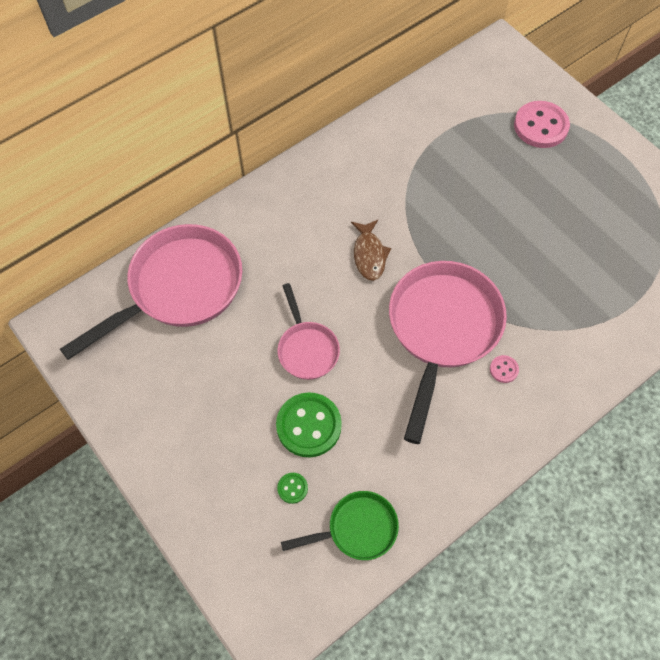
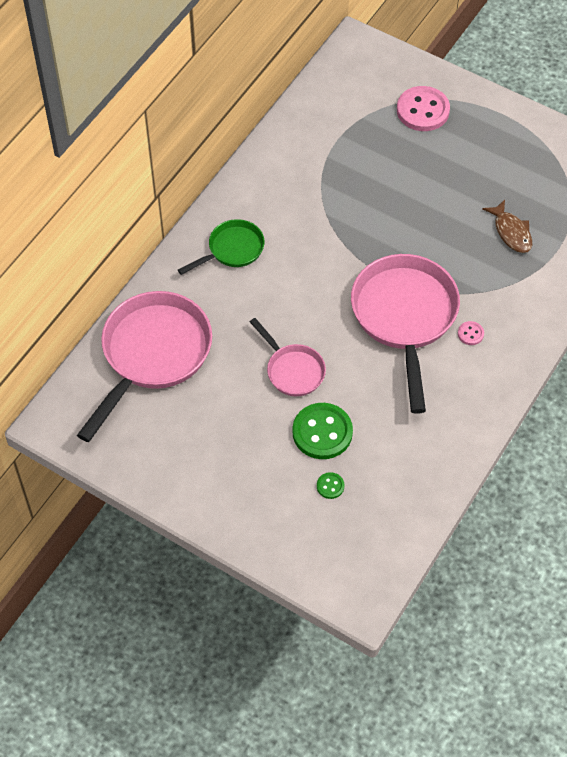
camera: 20 degrees left, 5 degrees down
green pan [281,491,399,560] -> green pan moved to [178,219,264,275]
brown fish [351,220,391,281] -> brown fish moved to [482,200,532,253]

